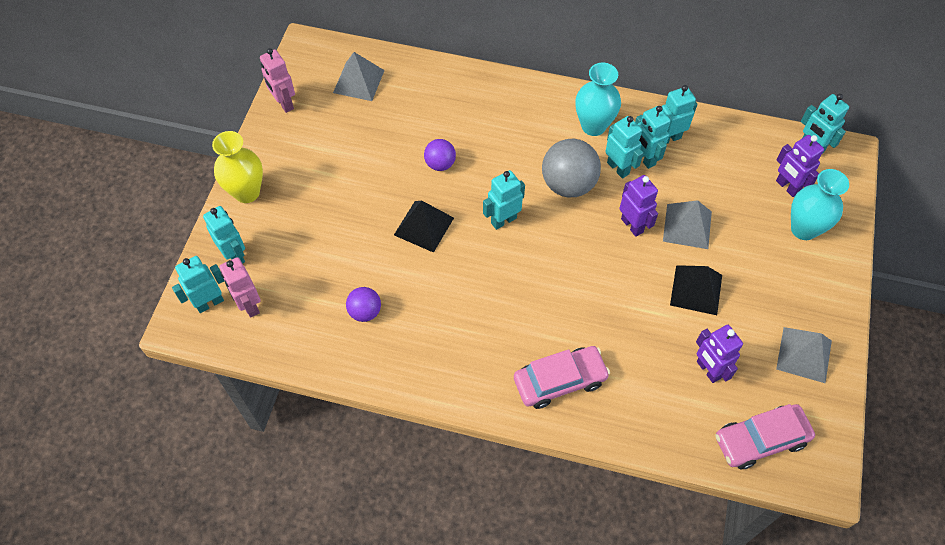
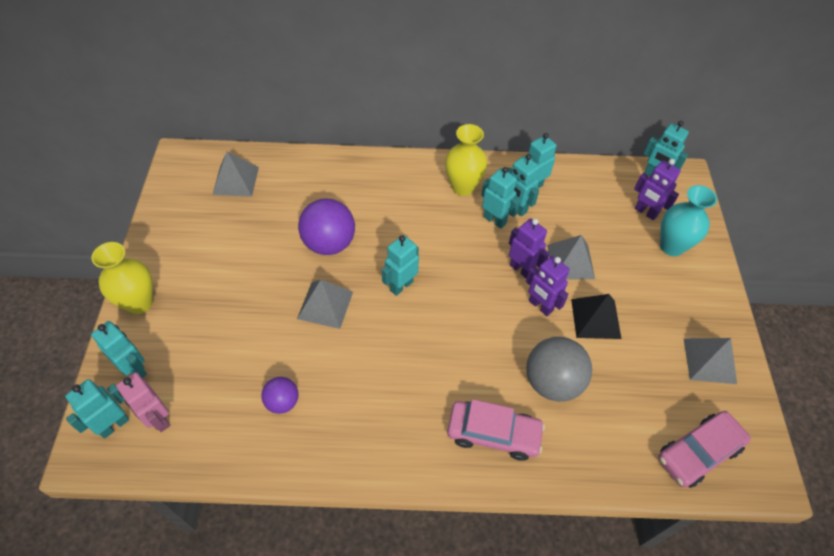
camera: 15 degrees left, 5 degrees down
pink robot [260,48,295,113] -> none
black pyramid [394,201,454,253] -> grey pyramid [297,280,353,329]
purple ball [424,139,456,171] -> purple ball [298,199,355,255], size x1.79
pink car [514,346,610,409] -> pink car turned 45 degrees clockwise [447,399,545,461]
grey ball [542,139,601,197] -> grey ball moved to [526,337,592,402]
turquoise vase [575,63,621,136] -> yellow vase [445,124,488,196]
purple robot [696,325,743,383] -> purple robot moved to [526,256,569,316]

